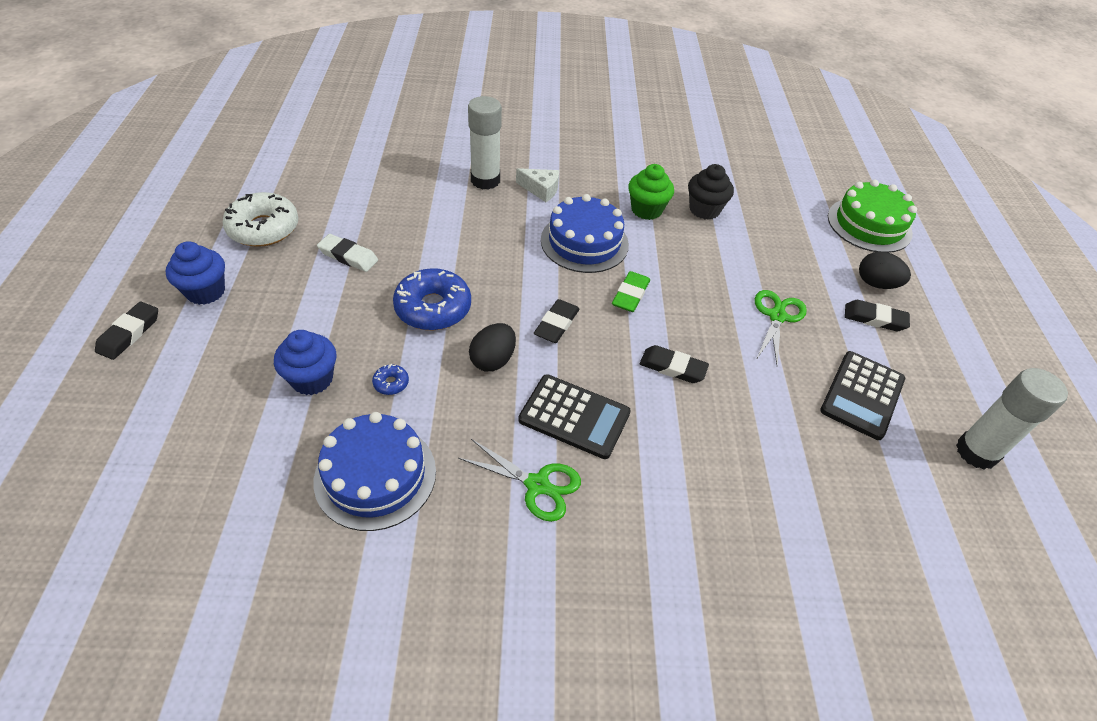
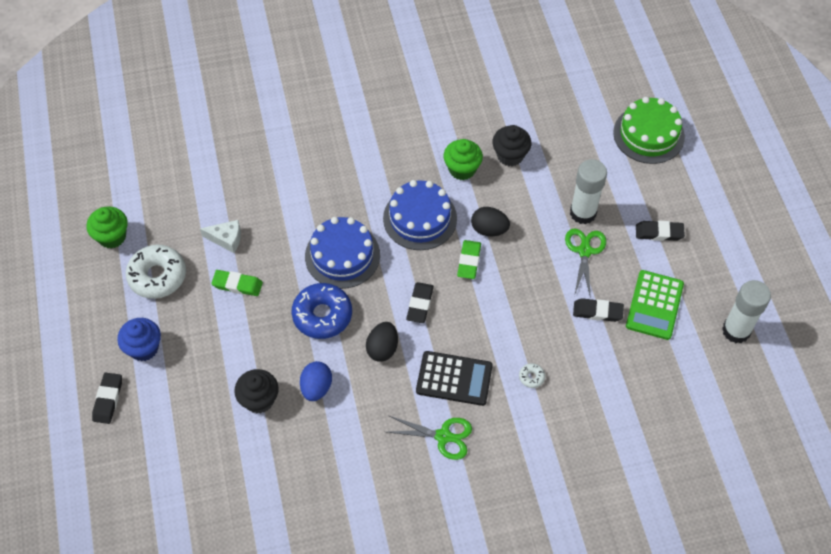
camera: 10 degrees left, 10 degrees up
blue cupcake [274,330,336,395] -> black cupcake [234,369,279,414]
blue cake [314,412,436,531] -> blue cake moved to [305,217,380,289]
white eraser [317,234,378,272] -> green eraser [211,270,263,296]
blue donut [372,364,409,395] -> blue egg [300,361,332,401]
white glue stick [468,96,502,190] -> white glue stick moved to [570,159,607,224]
white cheese [516,168,559,202] -> white cheese moved to [200,220,241,253]
black eraser [640,345,709,383] -> black eraser moved to [573,298,624,322]
black calculator [820,351,905,440] -> green calculator [626,270,684,340]
black egg [859,251,911,289] -> black egg moved to [471,207,510,236]
none -> green cupcake [87,206,128,249]
none -> white donut [519,363,545,388]

